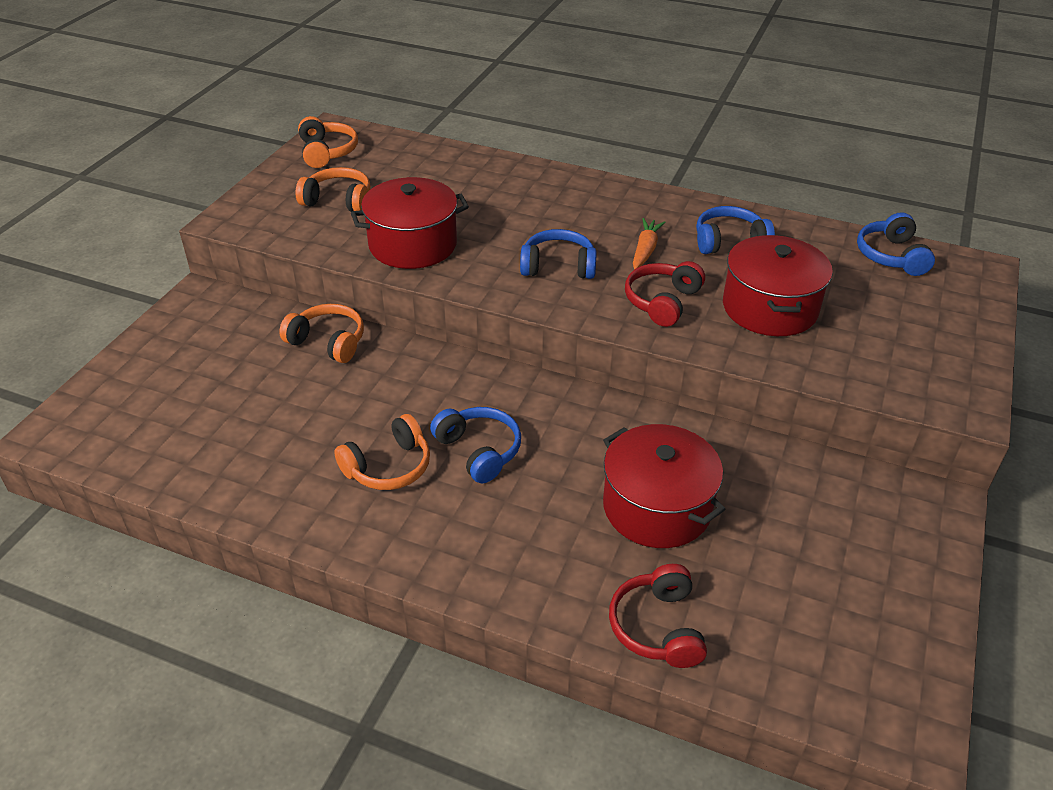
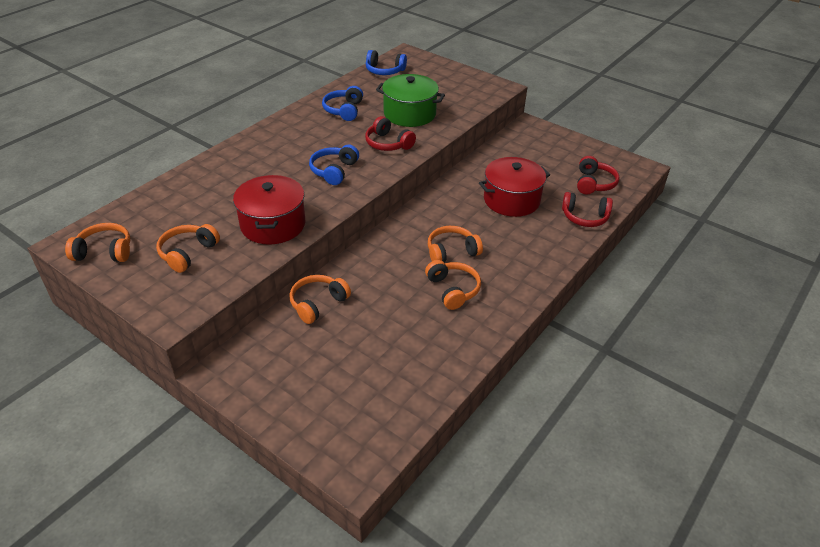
camera: 75 degrees left, 0 degrees up
blue headphones [430,407,521,483] -> orange headphones [428,226,483,263]
orange carrot [633,218,665,270] -> none
red pot [723,235,833,336] -> green pot [376,74,445,127]
none -> red headphones [577,156,620,194]

